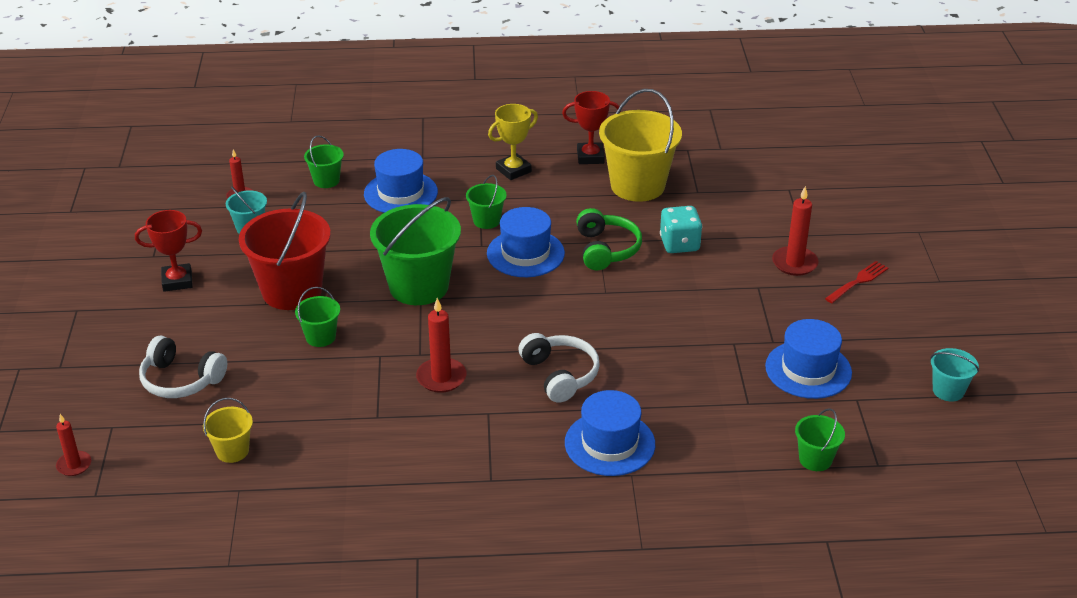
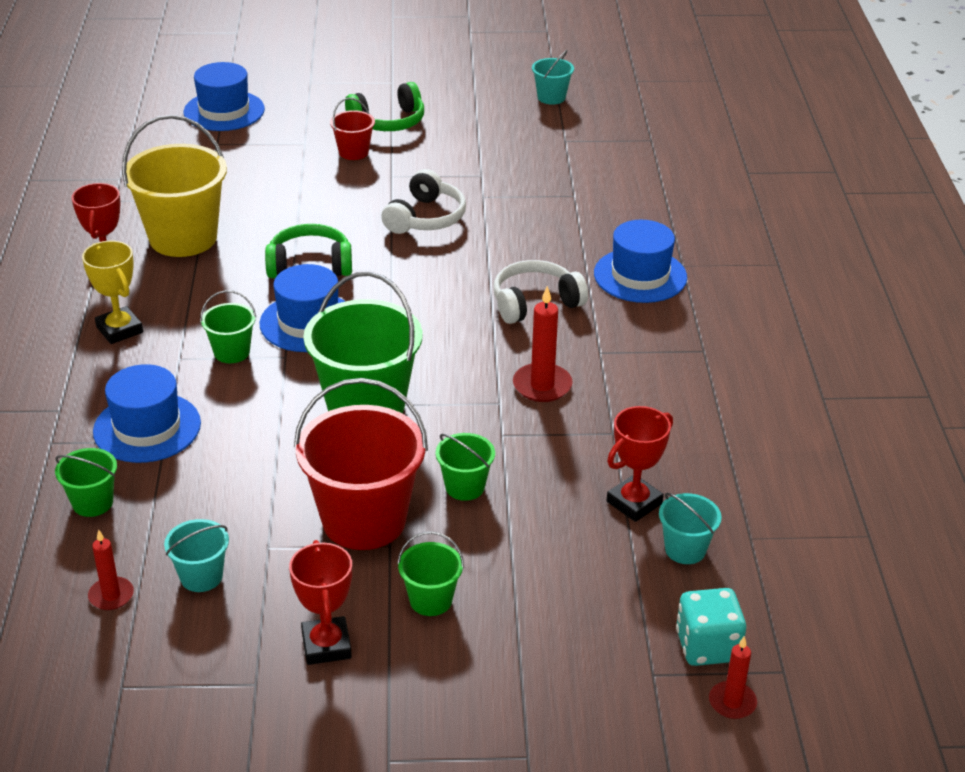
camera: 90 degrees left, 0 degrees up
white headphones [139,336,227,398] -> white headphones moved to [381,169,466,234]
yellow bucket [203,398,253,463] -> turquoise bucket [659,493,722,564]
turquoise dice [660,206,702,253] -> turquoise dice moved to [676,588,746,666]
blue hat [765,319,852,399] -> blue hat moved to [184,62,265,131]
red candle [772,186,818,276] -> red bucket [330,98,375,160]
green bucket [795,408,845,471] -> green bucket moved to [397,531,464,616]
red fork [825,261,888,303] -> green headphones [345,82,424,131]
none -> red trophy [607,406,673,522]

